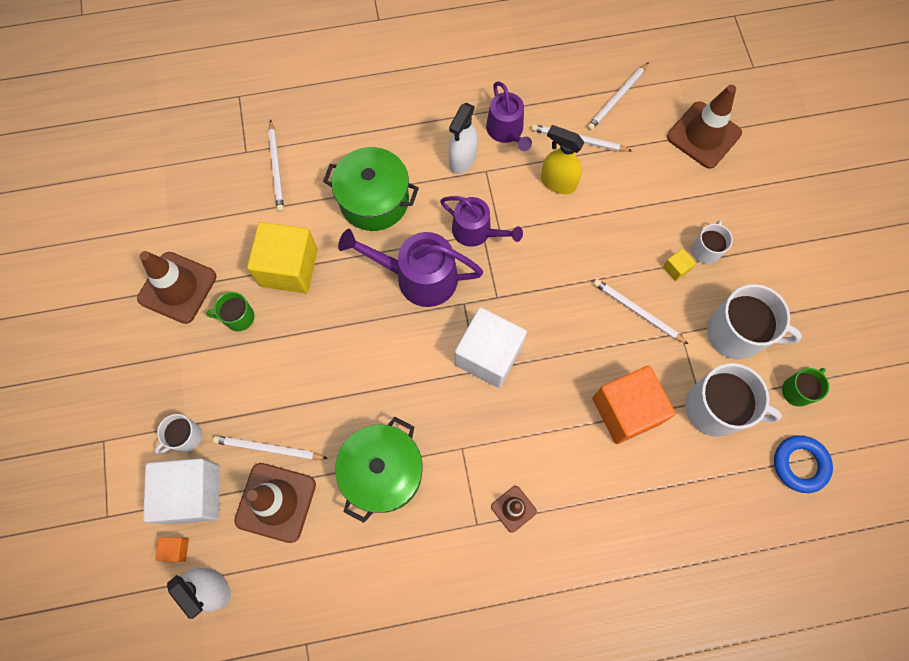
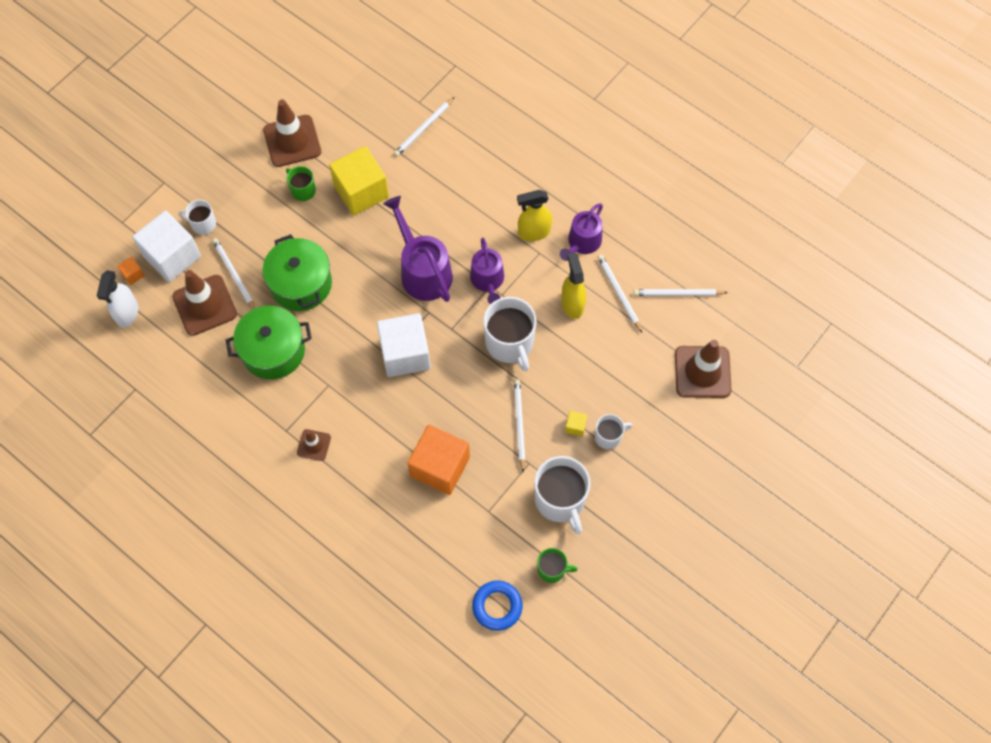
camera: 50 degrees right, 5 degrees down
green pot [323,147,419,231] -> green pot moved to [262,234,332,311]
white spray bottle [448,103,478,174] -> yellow spray bottle [517,190,552,241]
white mug [685,363,782,437] -> white mug moved to [483,297,537,372]

